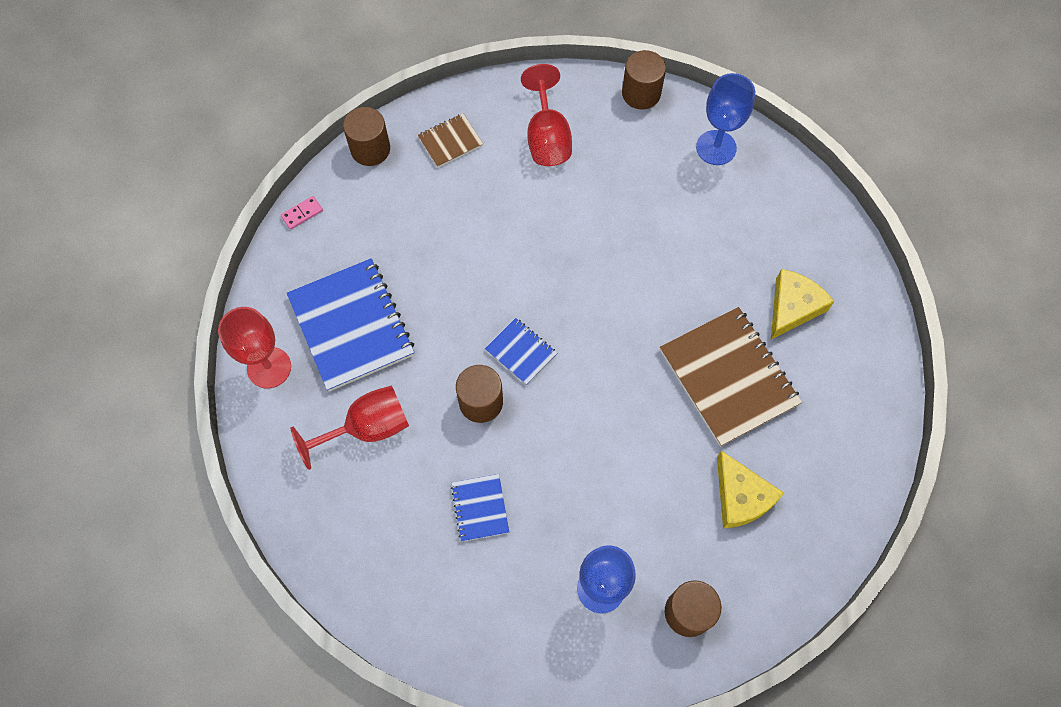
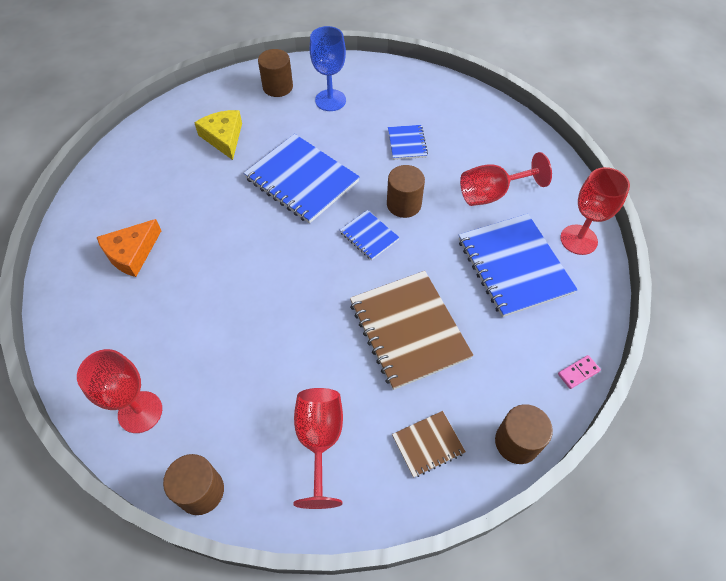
camera: 175 degrees left, 10 degrees down
brown notebook [660,307,802,447] -> brown notebook moved to [350,271,474,390]
blue goblet [696,73,755,165] -> red goblet [77,349,162,433]
yellow cheese [771,269,835,340] -> orange cheese [97,219,161,277]
none -> blue notebook [244,134,360,224]

